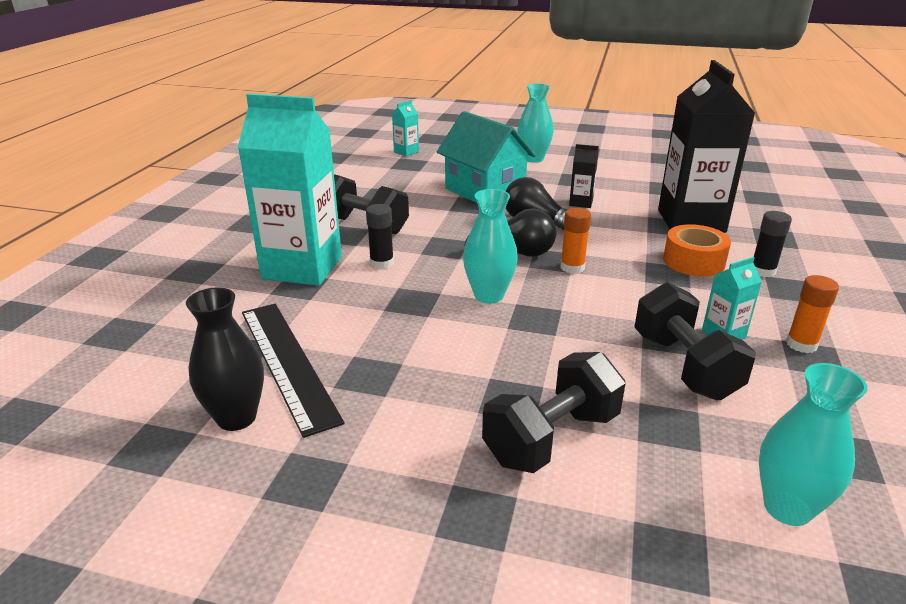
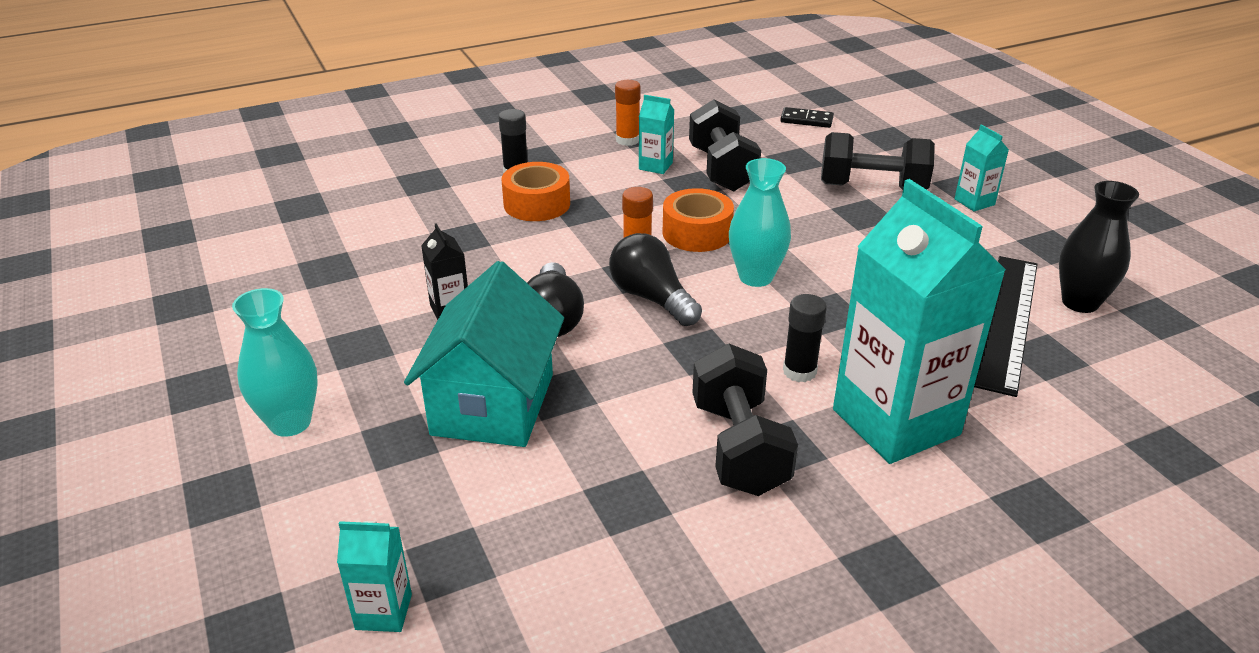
camera: 130 degrees left, 5 degrees up
black dumbbell [634,282,756,400] -> black dumbbell turned 45 degrees counterclockwise [689,99,761,191]
black carton [658,60,755,233] -> none
turquoise vase [759,363,868,526] -> black domino [780,107,834,128]
none -> orange tape [662,188,734,252]
none -> turquoise carton [955,124,1009,211]

